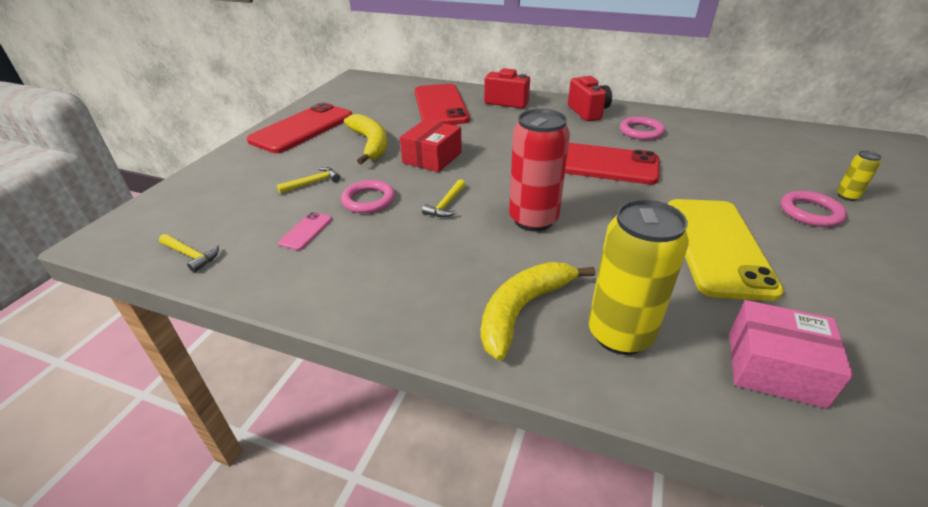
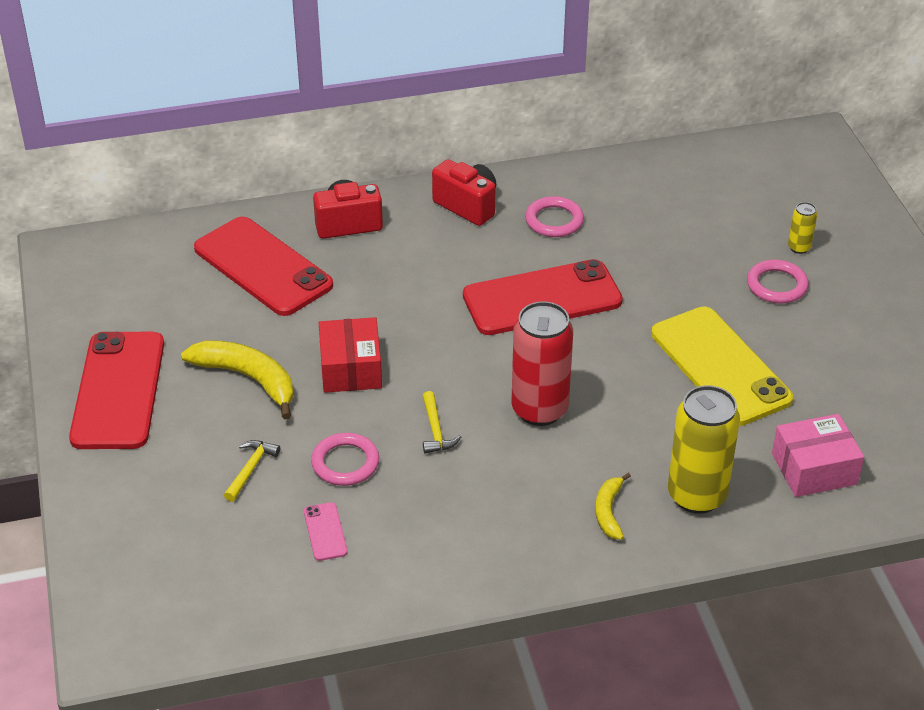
camera: 35 degrees left, 5 degrees up
yellow hammer [159,234,219,272] -> none
yellow banana [481,262,595,361] -> yellow banana [595,473,631,540], size x0.56

